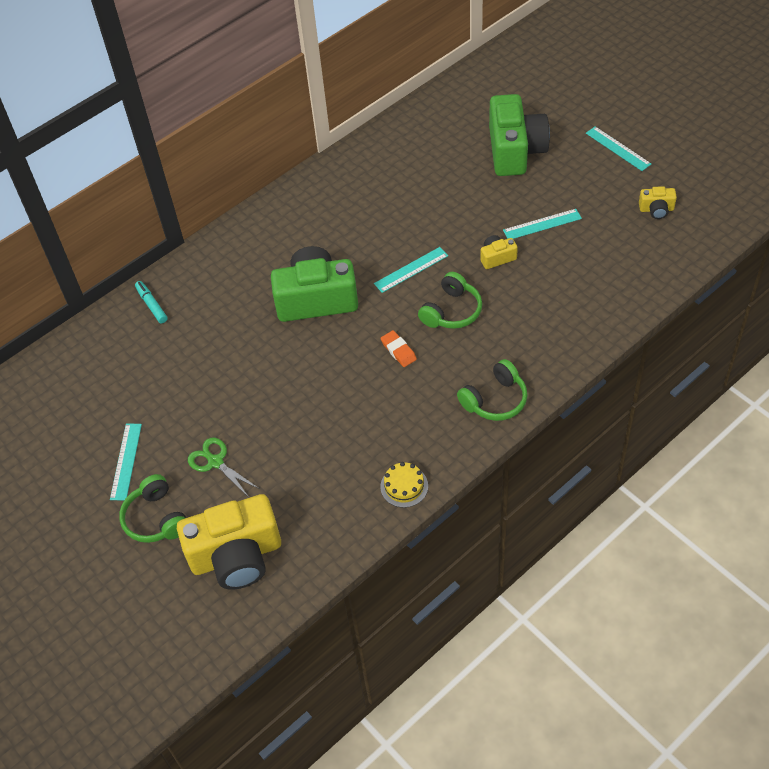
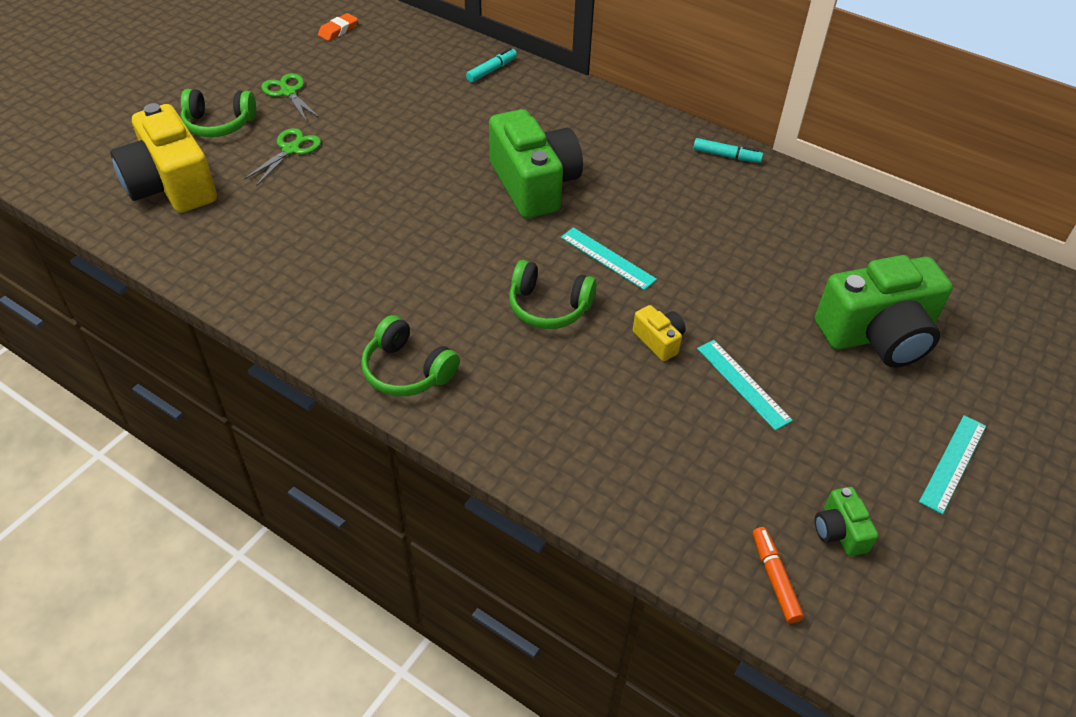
camera: 70 degrees right, 5 degrees down
turquoise ruler [110,424,142,500] -> green scissors [261,73,321,122]
green headphones [119,474,186,543] -> green headphones turned 135 degrees counterclockwise [181,89,256,137]
yellow cake [380,462,428,508] -> none
orange eraser [381,330,417,367] -> orange eraser moved to [318,13,358,41]
yellow camera [639,186,677,219] -> green camera [815,487,878,556]
none -> turquoise marker [693,138,763,163]
none -> orange marker [753,527,804,623]

